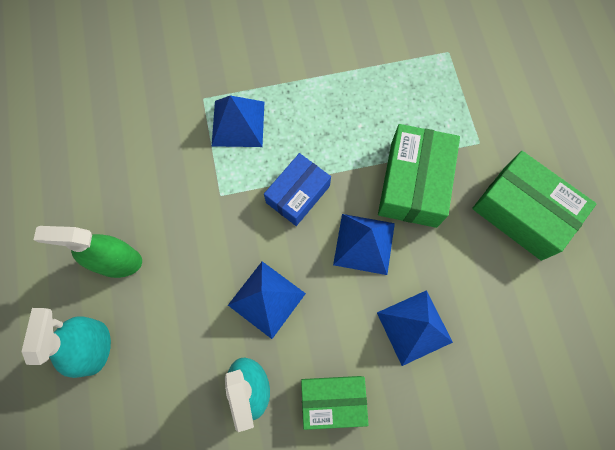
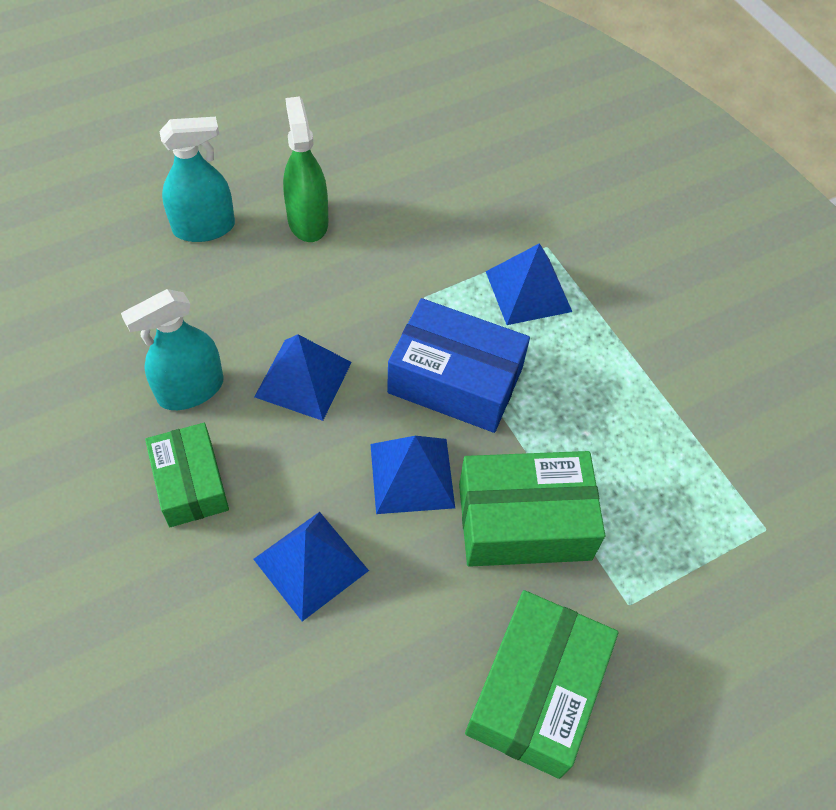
camera: 70 degrees right, 15 degrees down
blue box [264,153,331,226] -> blue box [387,298,530,433], size x1.51

